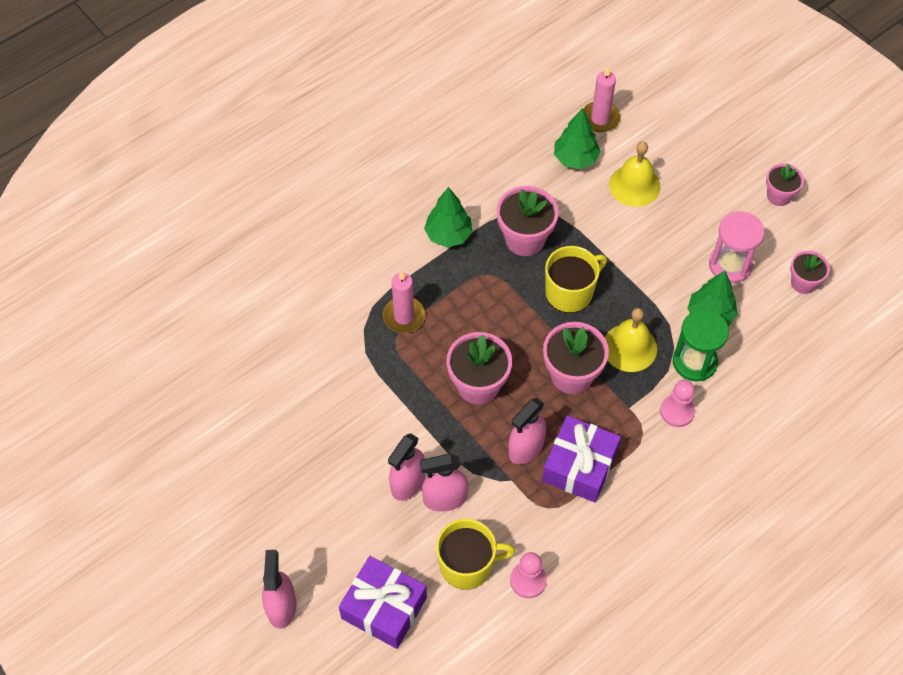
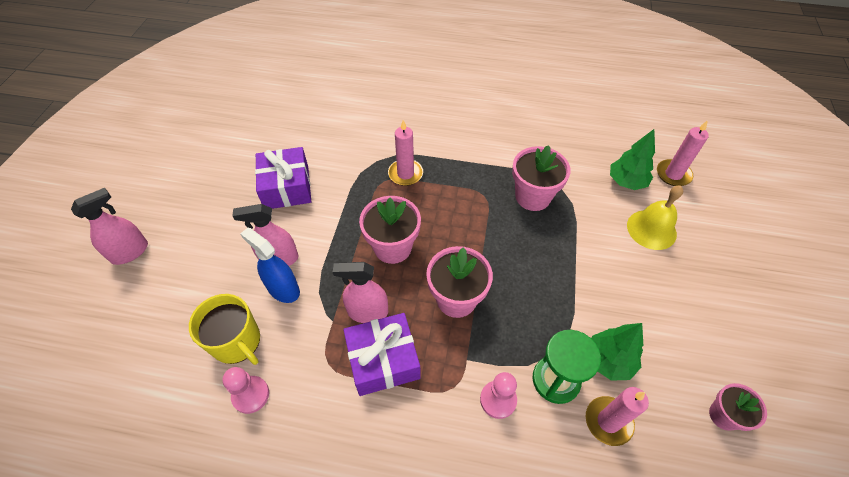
camera: 50 degrees right, 5 degrees down
purple gift [339,556,427,649] -> purple gift moved to [255,147,311,209]
pink spray bottle [420,454,468,512] -> blue spray bottle [240,228,300,303]
green tree [424,187,472,247] -> none
yellow mug [545,246,607,313] -> none
yellow bell [605,308,657,372] -> none
pink hourglass [709,211,765,283] -> none
pink flower pot [766,163,804,206] -> none
none -> pink candle [586,387,649,446]

